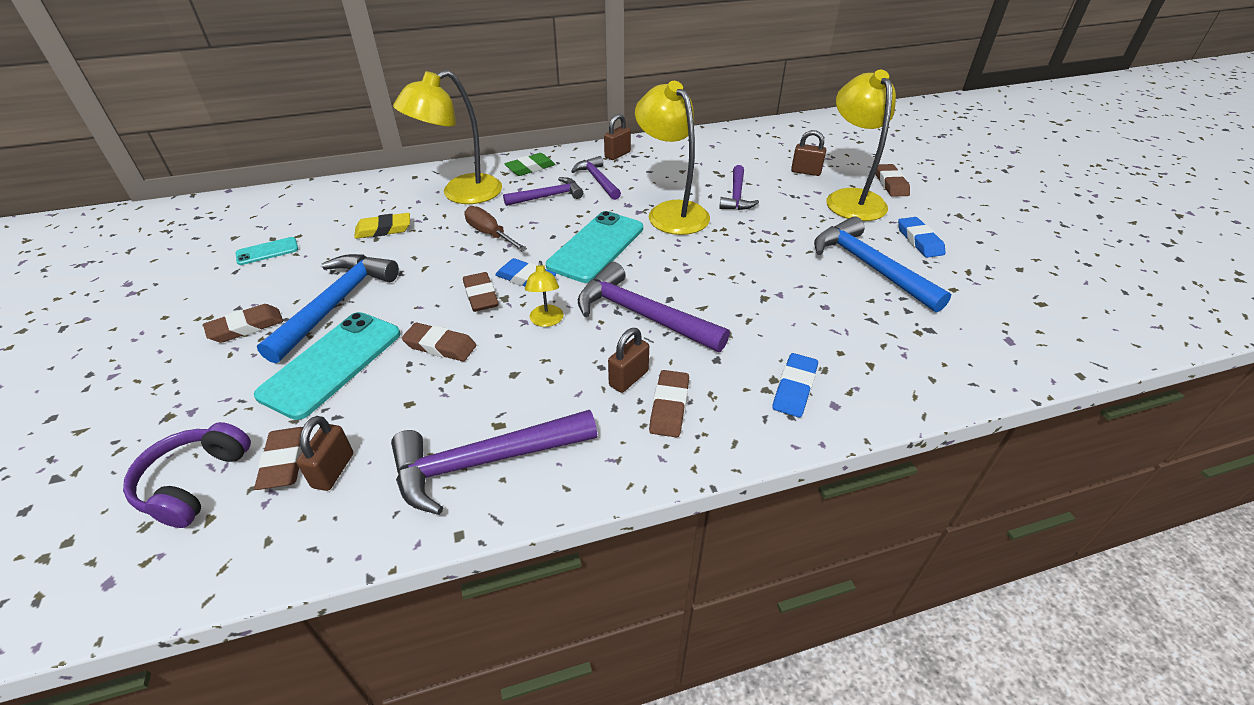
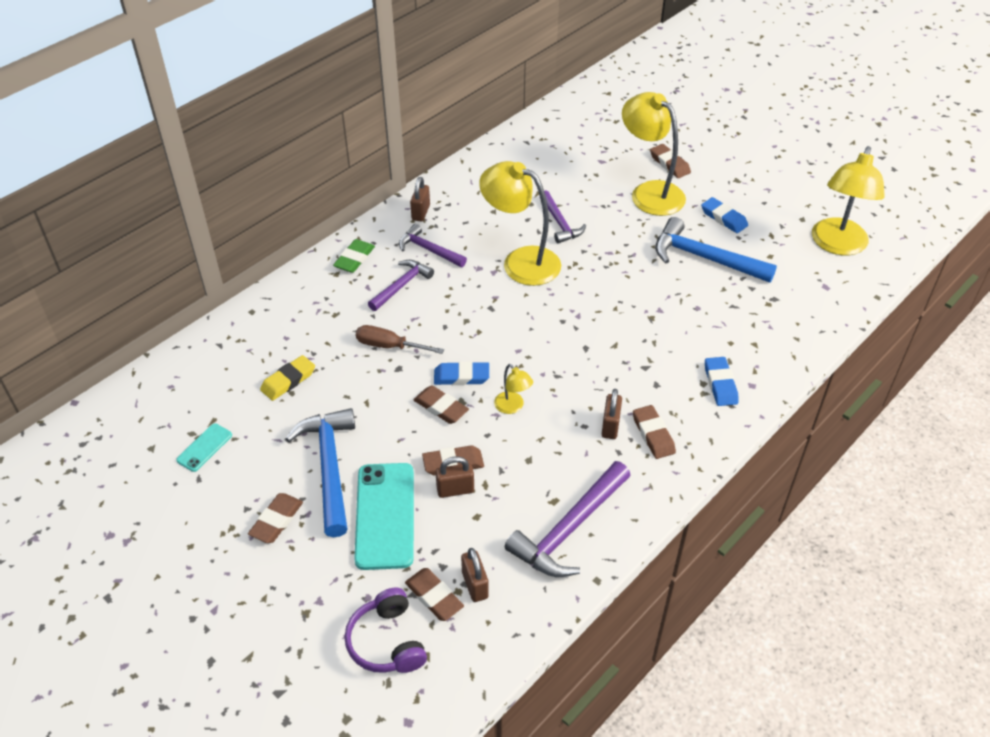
camera: 30 degrees left, 5 degrees up
yellow lamp [393,70,502,204] -> yellow lamp moved to [812,146,885,255]
turquoise phone [546,211,643,283] -> none
purple hammer [578,262,730,352] -> none
brown padlock [791,130,826,176] -> brown padlock moved to [436,456,474,498]

